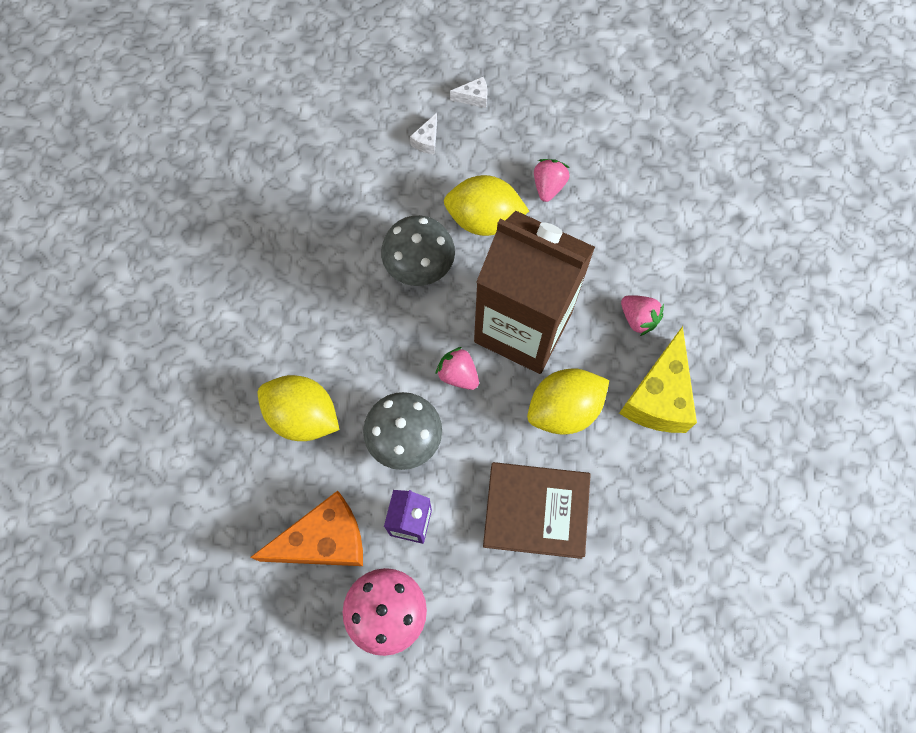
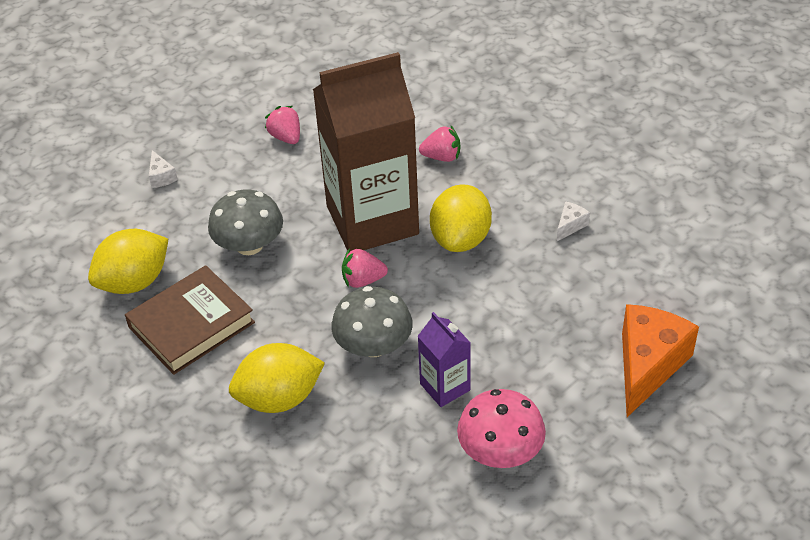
camera: 45 degrees left, 25 degrees down
orange cheese [250,491,363,566] -> orange cheese moved to [622,304,699,417]
yellow lemon [444,175,529,236] -> yellow lemon moved to [88,229,168,294]
white cheese [450,77,487,108] -> white cheese moved to [557,201,590,241]
brown book [483,462,591,559] -> brown book moved to [125,265,255,375]
yellow cheese [619,326,697,433] -> none

